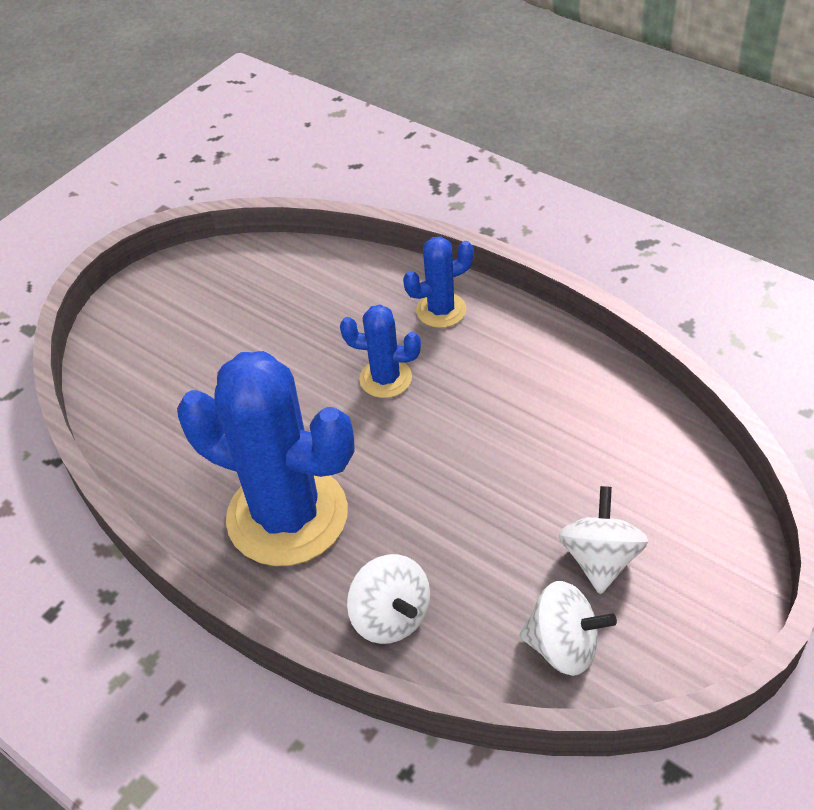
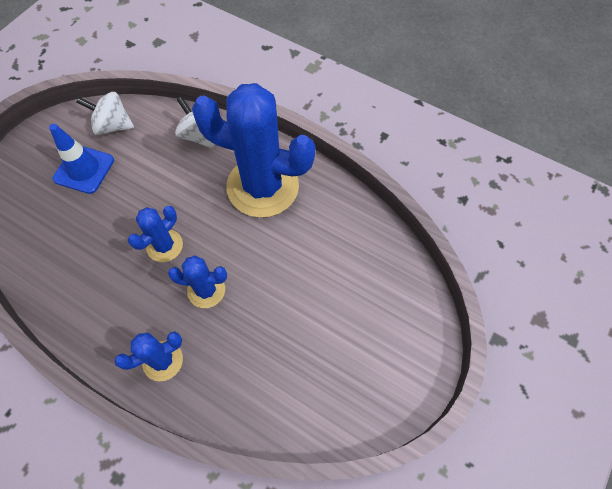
camera: 170 degrees right, 15 degrees up
white spinning top [559,486,648,594] -> blue traffic cone [49,124,114,194]
none -> blue cactus [128,206,183,262]

